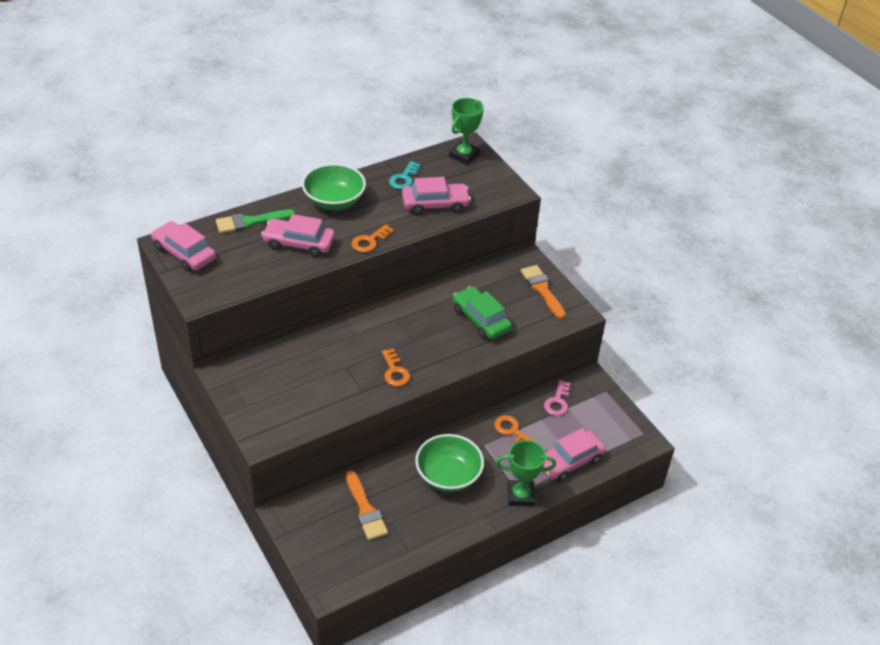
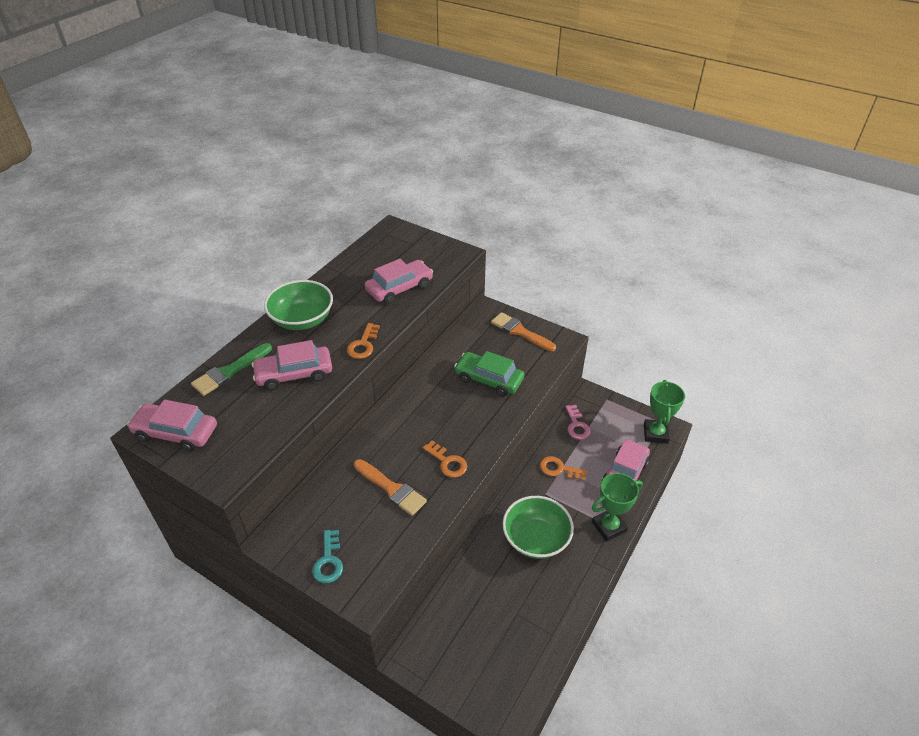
camera: 25 degrees left, 0 degrees up
orange brush [346,471,388,540] -> orange brush moved to [354,459,427,516]
turquoise key [389,161,421,189] -> turquoise key moved to [312,530,343,583]
green trophy [449,98,484,165] -> green trophy moved to [644,380,685,443]

